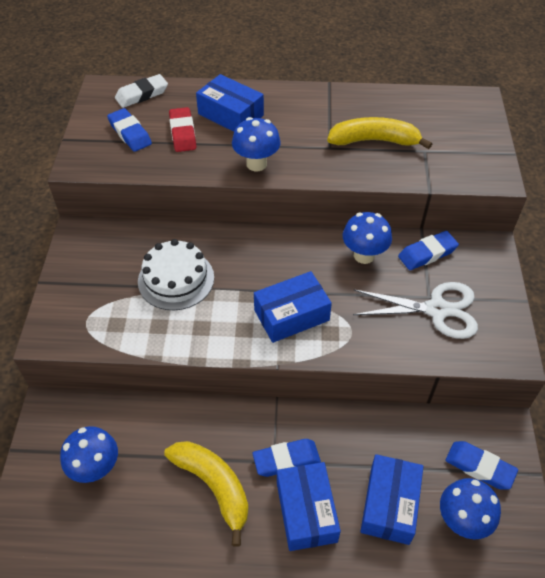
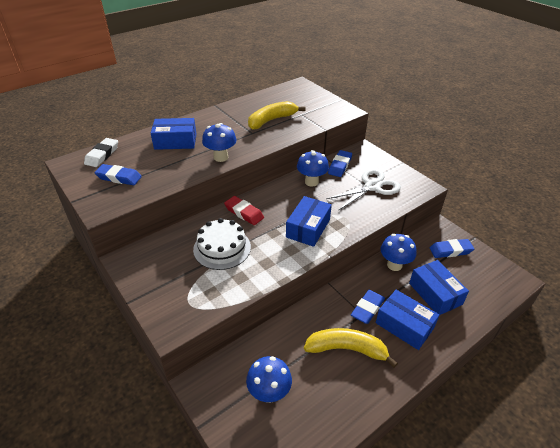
camera: 40 degrees left, 10 degrees down
red eraser [169,107,196,152] -> red eraser moved to [224,196,264,225]
blue mushroom [440,478,501,539] -> blue mushroom moved to [381,234,417,271]

